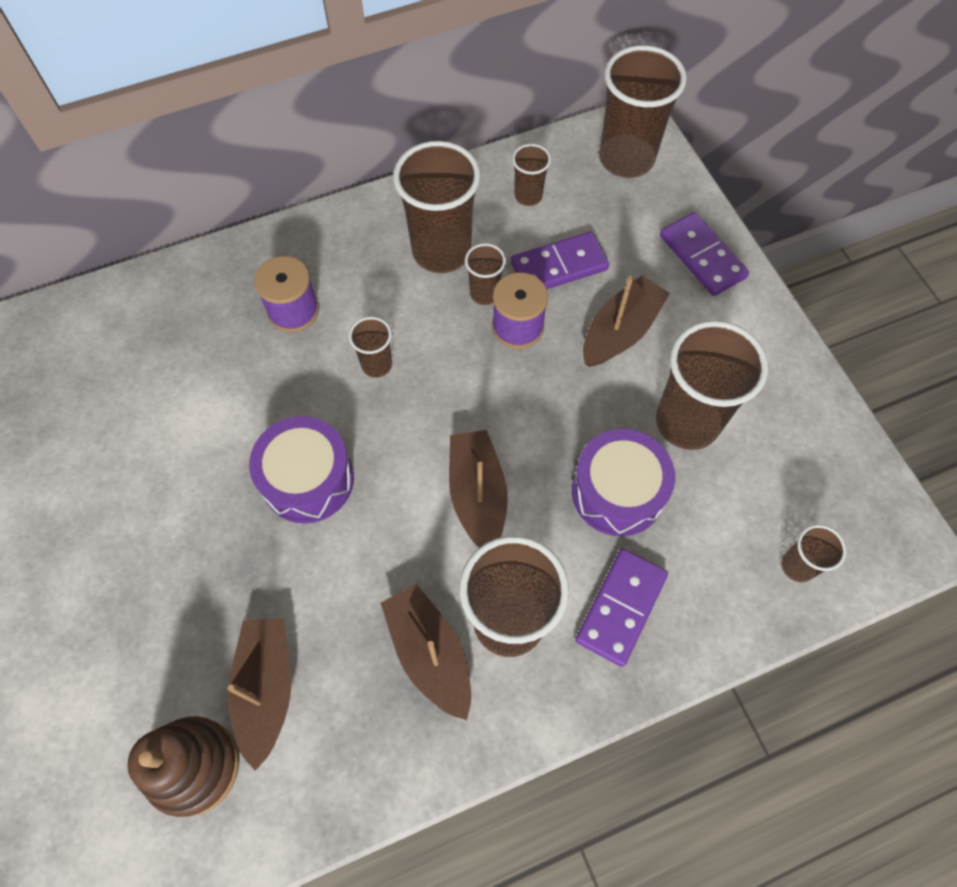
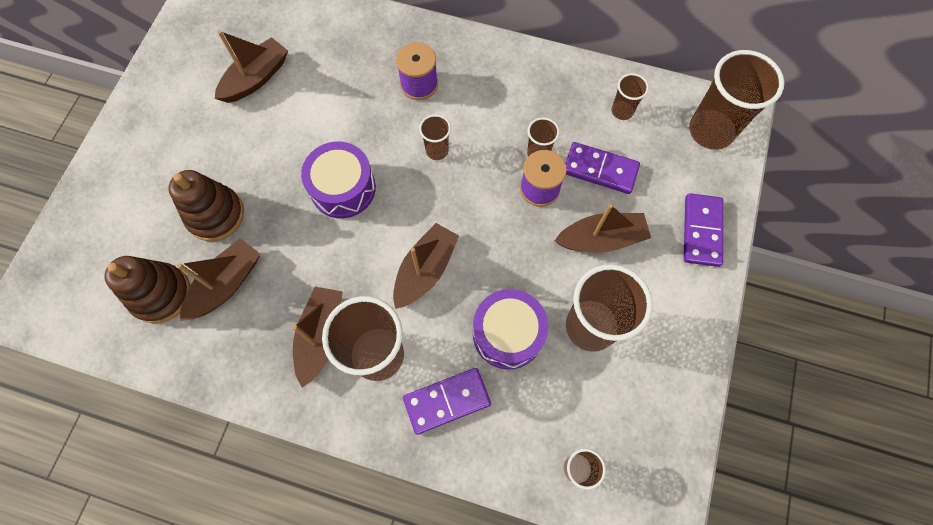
camera: 40 degrees right, 5 degrees up
brown cup [393,141,480,273] -> none
none -> brown stacking toy [168,170,244,241]
none -> brown boat [215,30,288,103]

